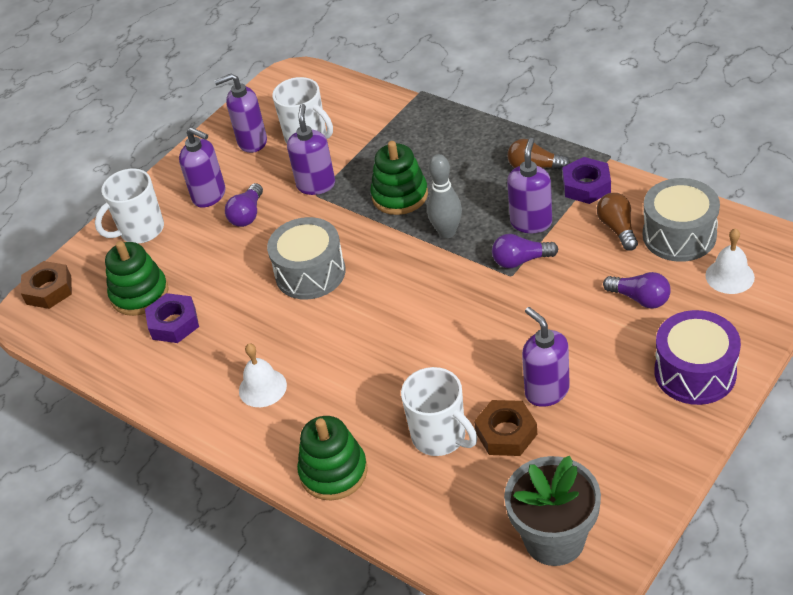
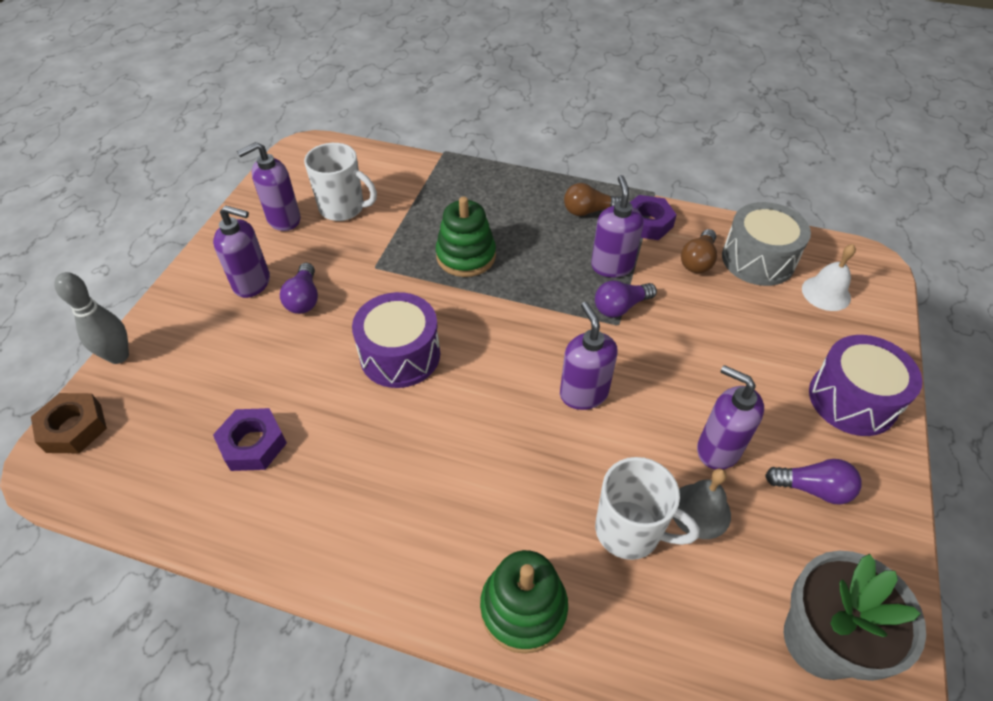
camera: 25 degrees left, 5 degrees up
white mug [95,168,164,243] -> none
green stacking toy [105,241,169,316] -> none
white bell [239,343,287,407] -> none
grey drum [267,217,346,300] -> purple drum [352,292,440,388]
purple soap dispenser [287,104,335,195] -> purple soap dispenser moved to [560,302,618,410]
grey bowling pin [427,154,462,238] -> grey bowling pin moved to [55,272,129,364]
brown nut [474,400,537,456] -> grey bell [673,468,731,539]
brown light bulb [597,193,638,251] -> brown light bulb turned 120 degrees counterclockwise [681,229,717,273]
purple light bulb [603,272,671,309] -> purple light bulb moved to [765,459,862,505]

